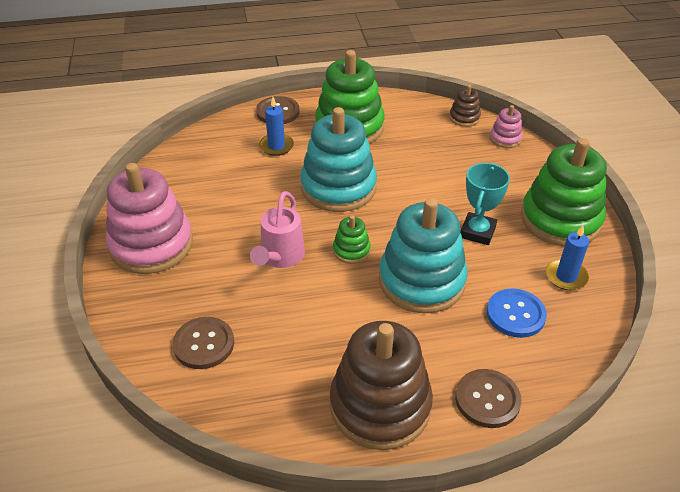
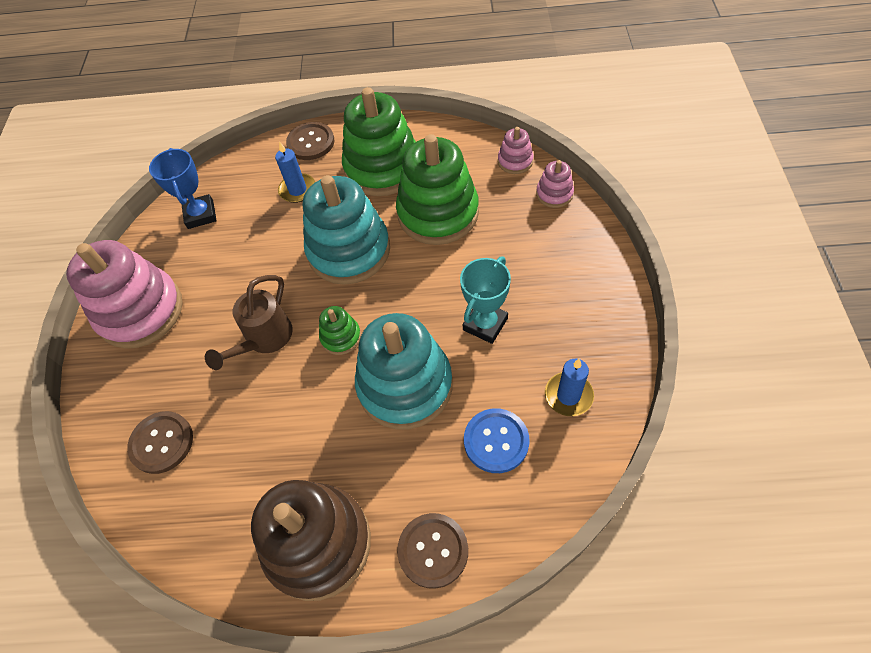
camera: 15 degrees right, 15 degrees up
pink watering can [250,191,305,268] -> brown watering can [205,275,293,370]
brown stacking toy [449,85,481,127] -> pink stacking toy [498,127,534,174]
green stacking toy [521,138,607,246] -> green stacking toy moved to [396,134,479,245]
none -> blue trophy [149,148,217,229]

